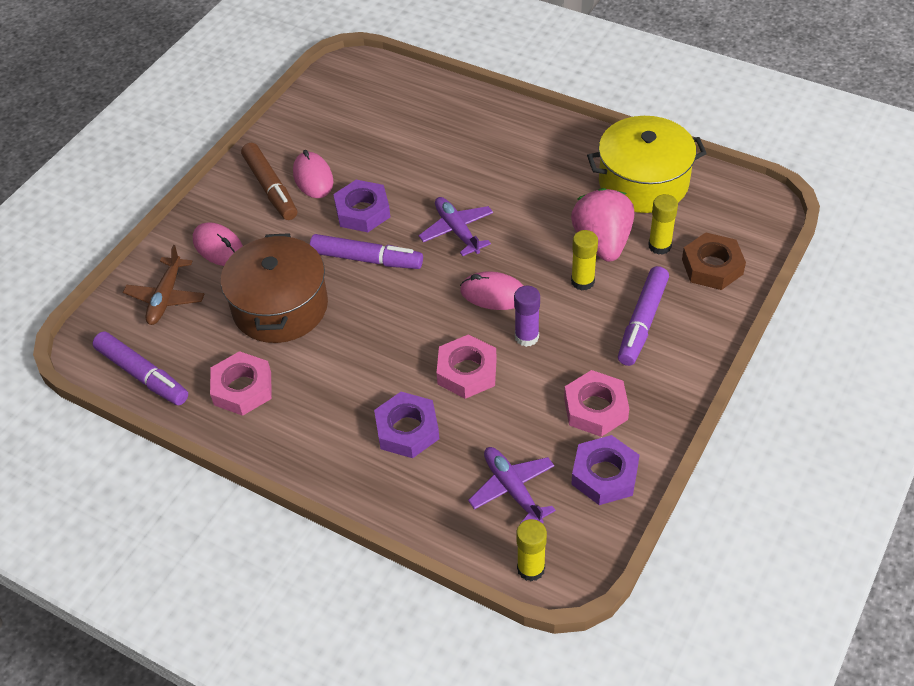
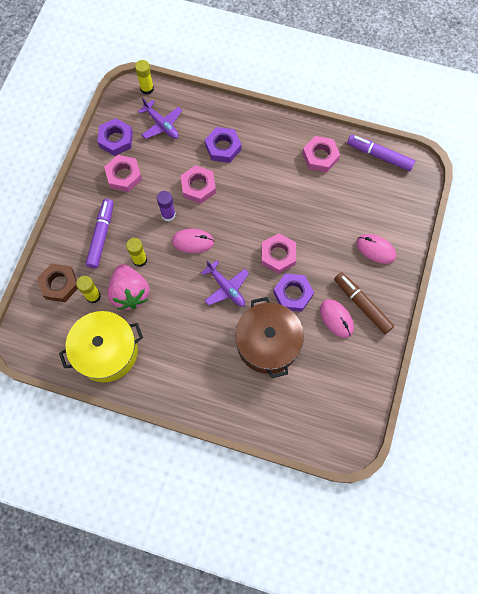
camera: 165 degrees right, 20 degrees up
brown plane [123,245,204,325] -> none
brown pot [221,233,328,343] -> brown pot moved to [235,297,304,378]
purple marker [310,234,423,269] -> pink nut [261,233,296,274]

